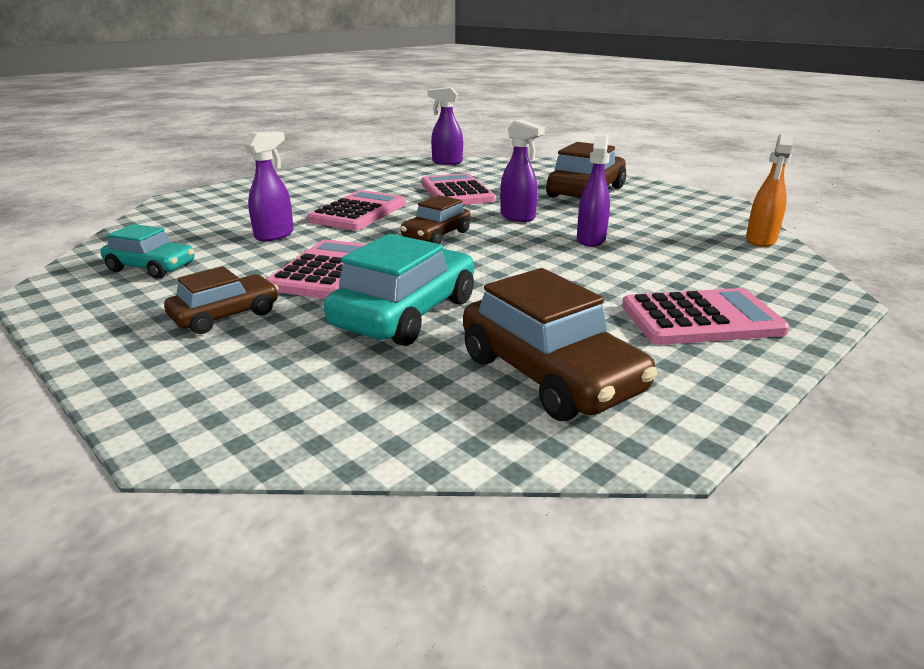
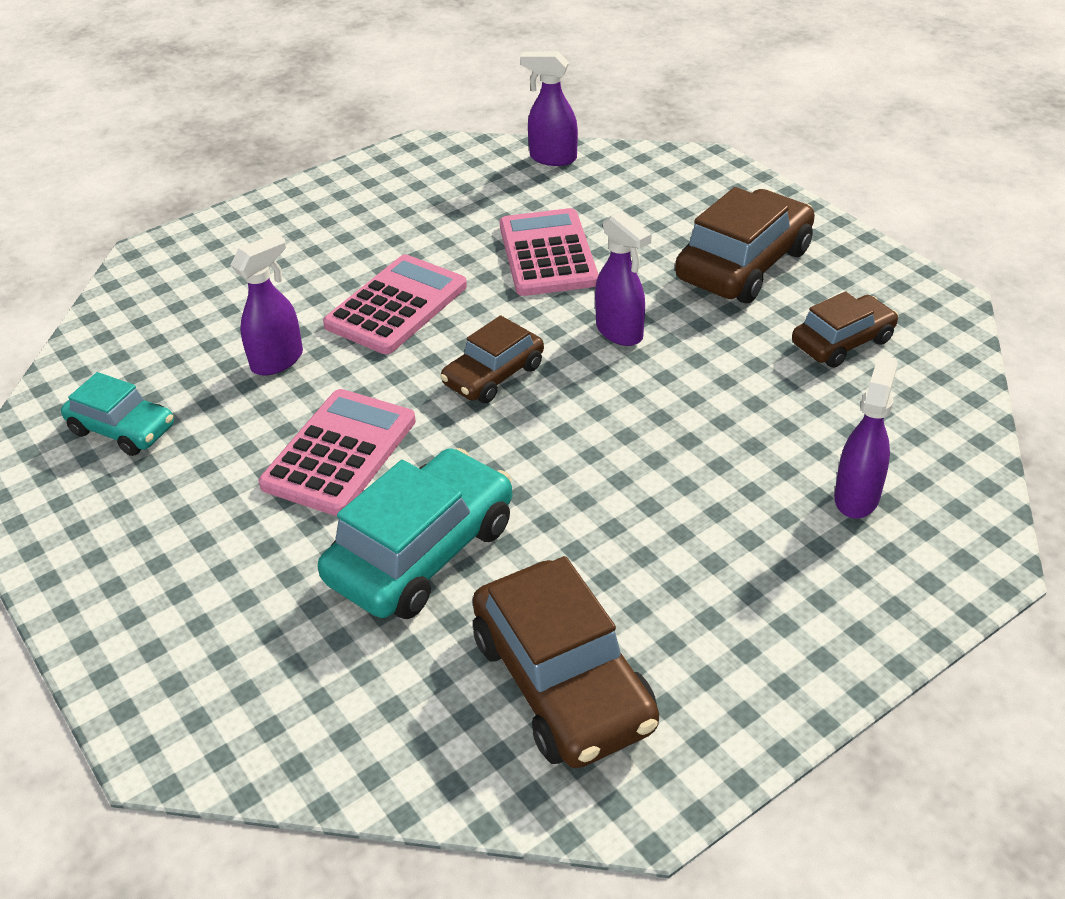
camera: 10 degrees right, 15 degrees up
brown car [164,266,279,334] -> brown car moved to [792,291,899,368]
purple spray bottle [577,133,610,247] -> purple spray bottle moved to [834,355,898,519]
pink calculator [622,288,790,345] -> none
orange spray bottle [746,134,793,247] -> none

